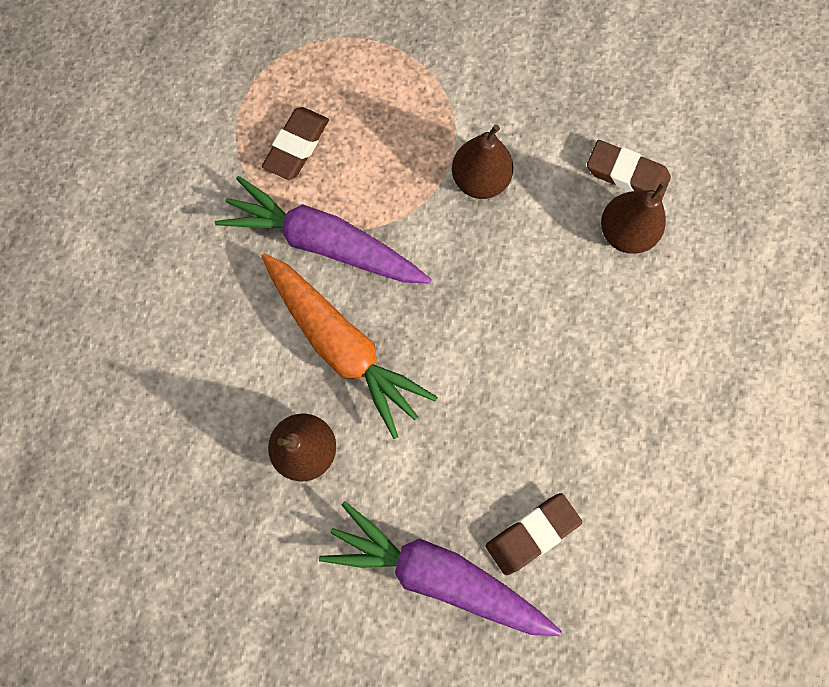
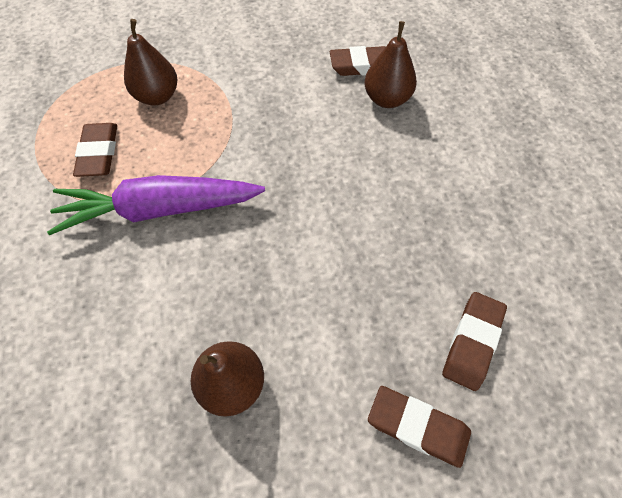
camera: 30 degrees left, 15 degrees down
orange carrot [262,253,438,439] -> none
purple carrot [319,501,562,636] -> brown eraser [368,386,471,468]
brown pear [452,124,514,199] -> brown pear moved to [124,19,177,106]

